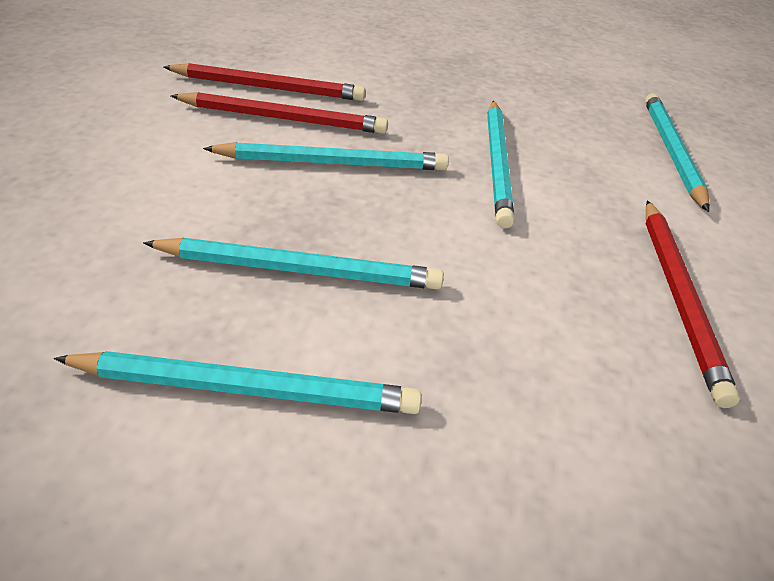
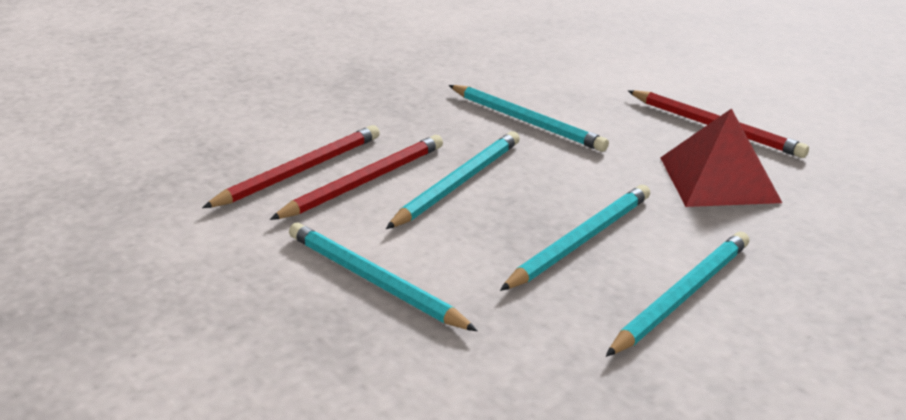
camera: 50 degrees left, 10 degrees down
turquoise pencil [645,93,710,212] -> turquoise pencil moved to [289,223,477,331]
none -> red pyramid [660,108,782,207]

